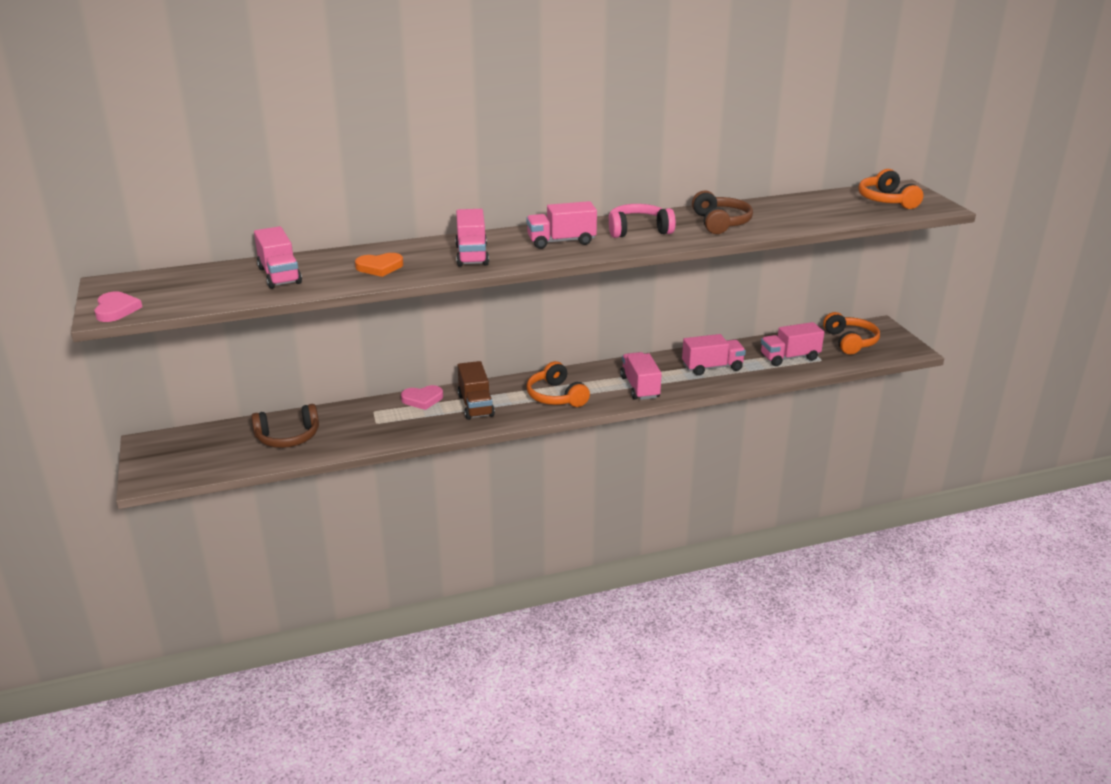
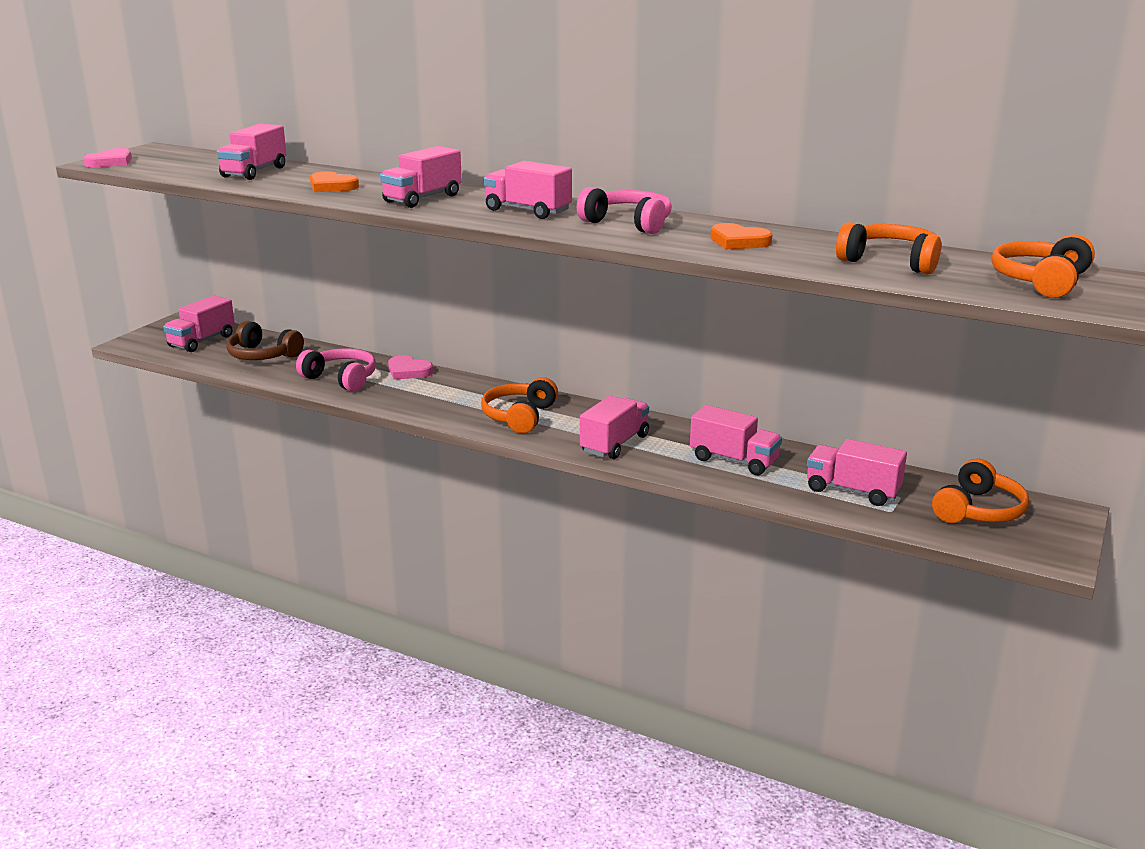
camera: 45 degrees right, 5 degrees down
brown truck [458,361,495,420] -> none
brown headphones [692,190,753,234] -> orange heart [710,223,773,249]
none -> pink truck [163,295,235,352]
none -> pink headphones [296,348,376,392]
none -> orange headphones [836,222,942,275]

